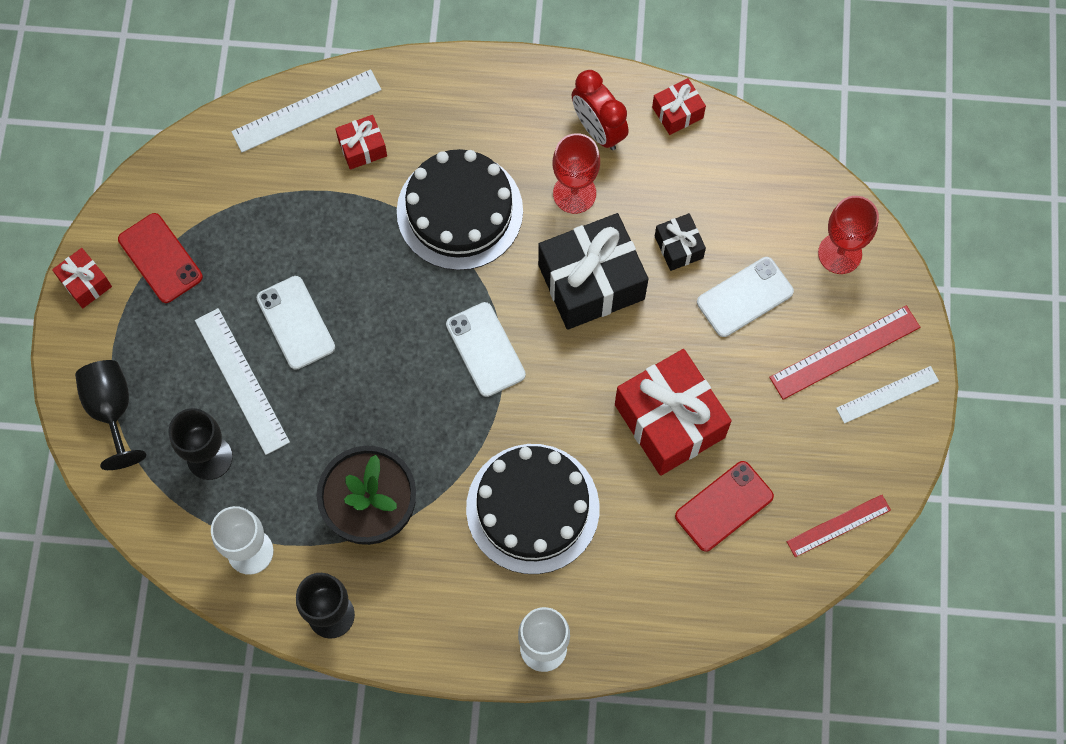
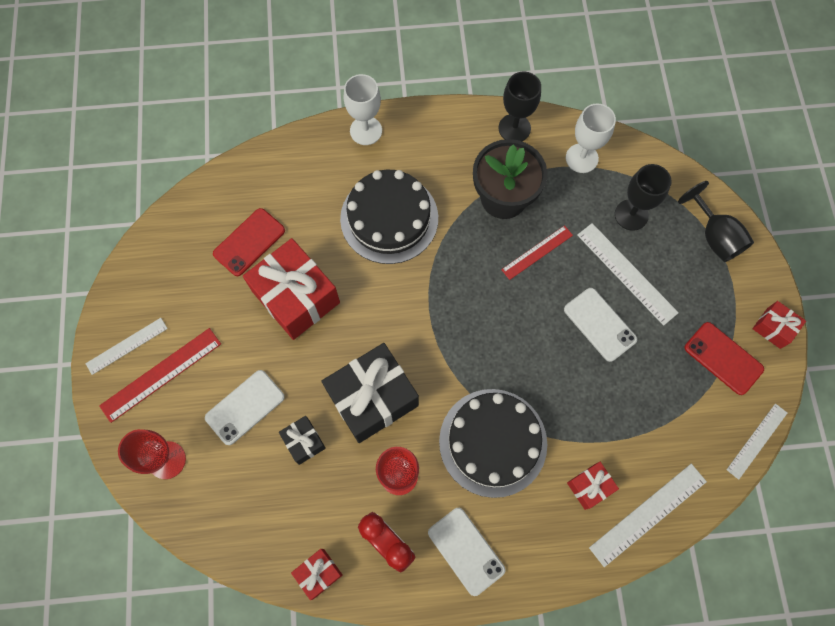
camera: 170 degrees right, 0 degrees up
white phone [446,302,526,397] -> white phone moved to [428,508,505,596]
red ruler [786,495,891,557] -> red ruler moved to [501,225,573,280]
none -> white ruler [726,404,787,480]

